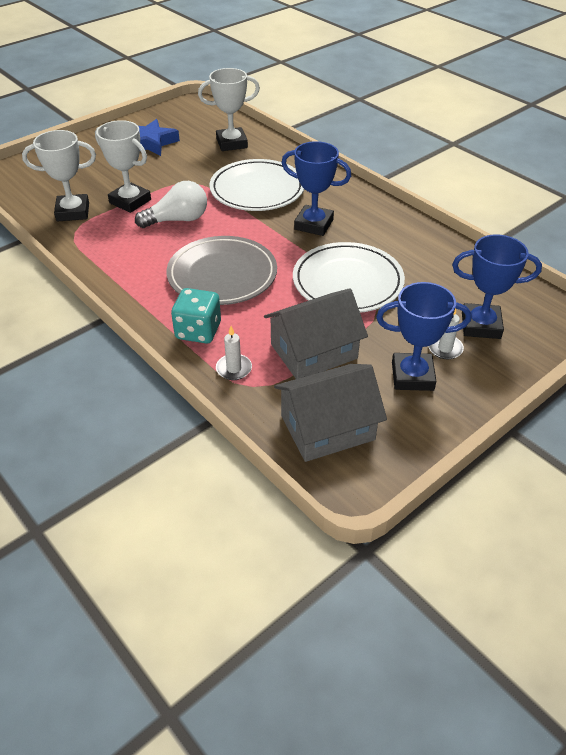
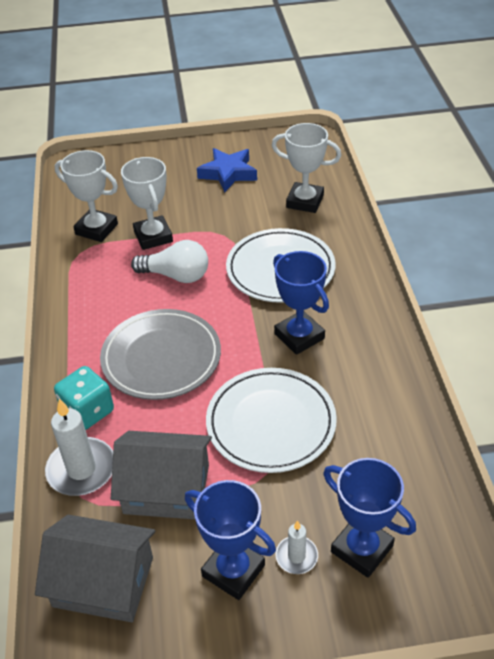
camera: 35 degrees right, 0 degrees up
white candle [216,326,252,380] -> white candle [45,398,113,496], size x1.81

